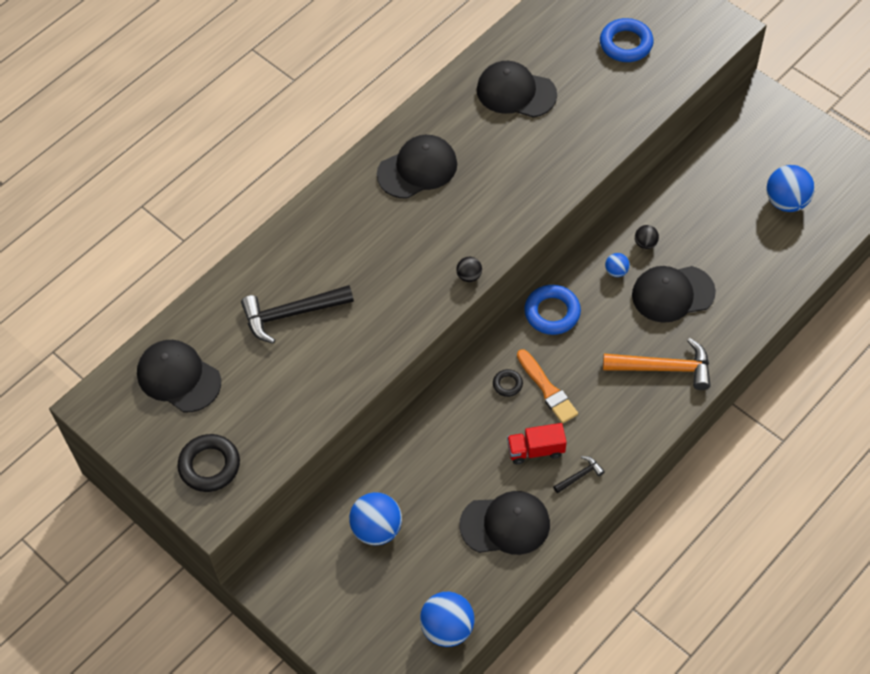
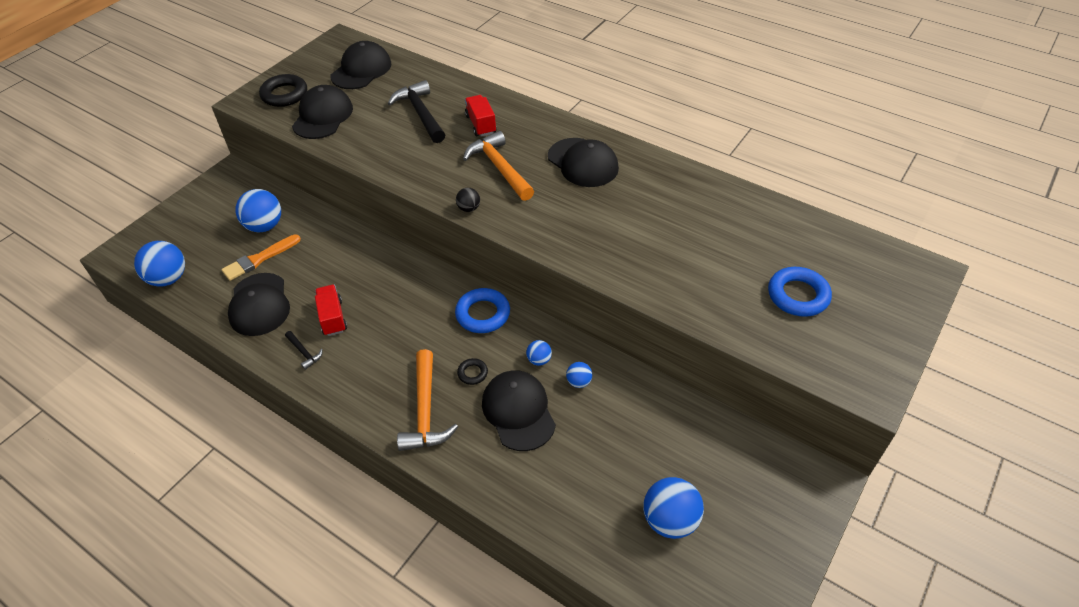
camera: 80 degrees right, 10 degrees down
black cap [477,61,557,118] -> black cap moved to [292,85,353,139]
black ring [493,369,523,397] -> black ring moved to [457,358,488,385]
orange brush [517,349,578,424] -> orange brush moved to [222,234,301,281]
black ball [635,225,659,249] -> blue ball [566,362,592,388]
none -> orange hammer [463,131,534,201]
none -> red truck [465,95,496,137]

